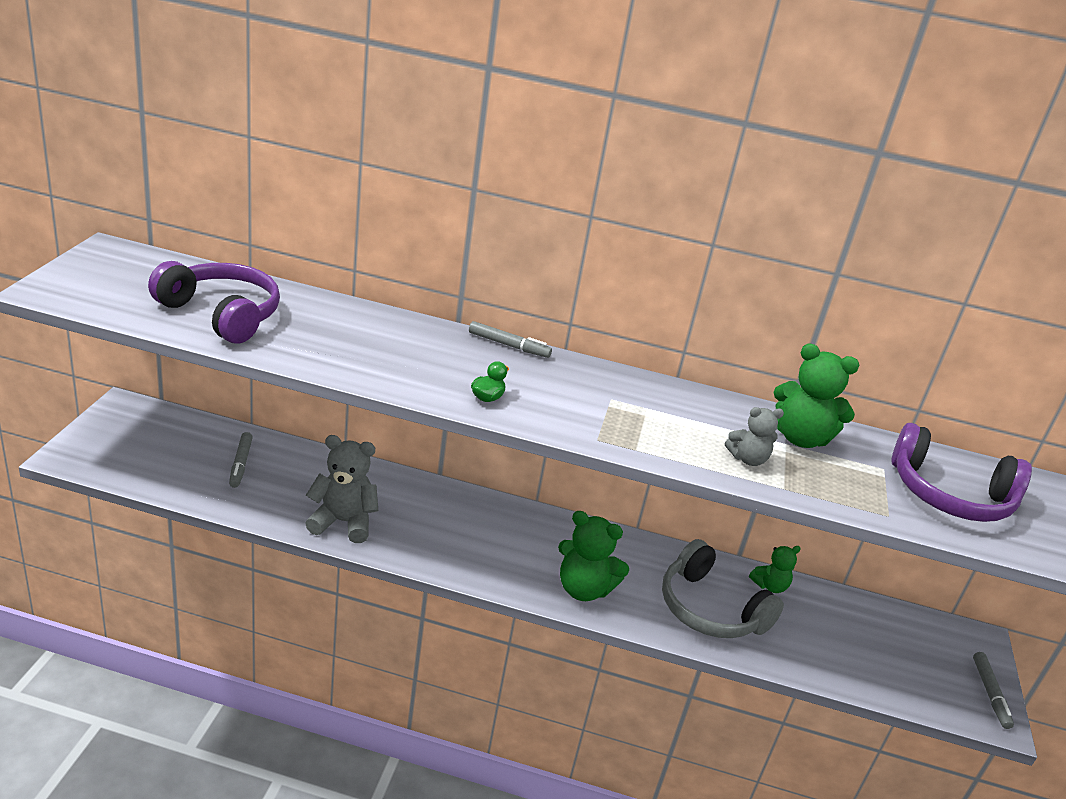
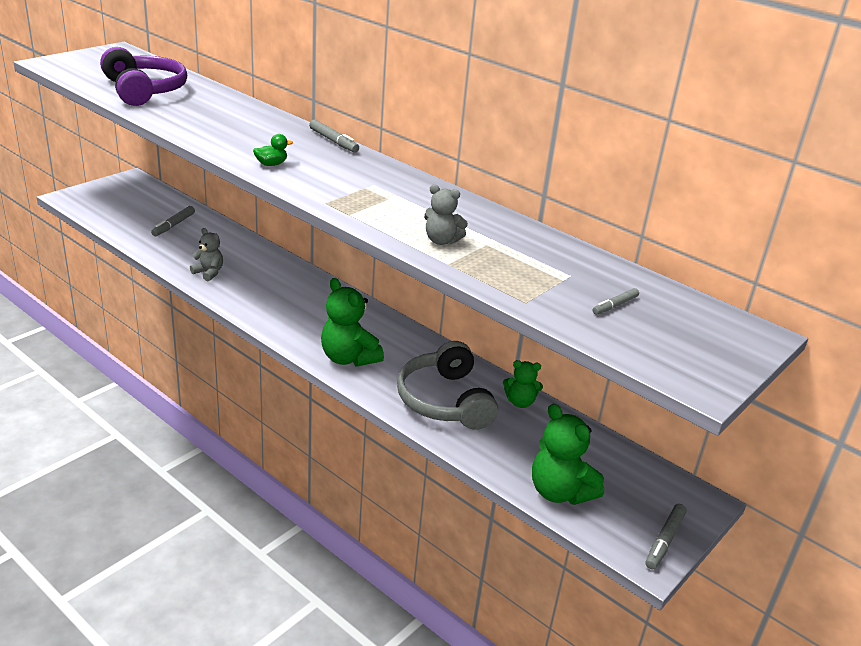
camera: 30 degrees right, 0 degrees up
grey teddy bear [305,435,378,543] -> grey teddy bear [190,228,223,281], size x0.59
green teddy bear [774,344,859,448] -> green teddy bear moved to [532,404,604,505]
purple headphones [891,423,1032,522] -> grey marker [593,288,639,315]

